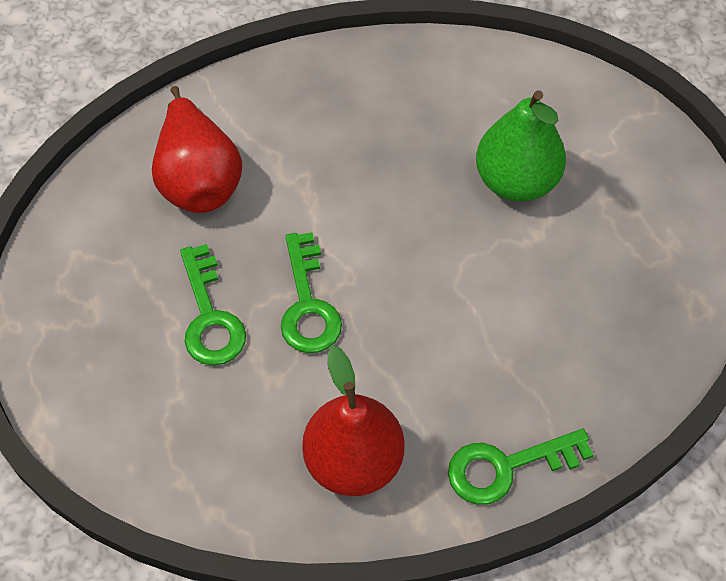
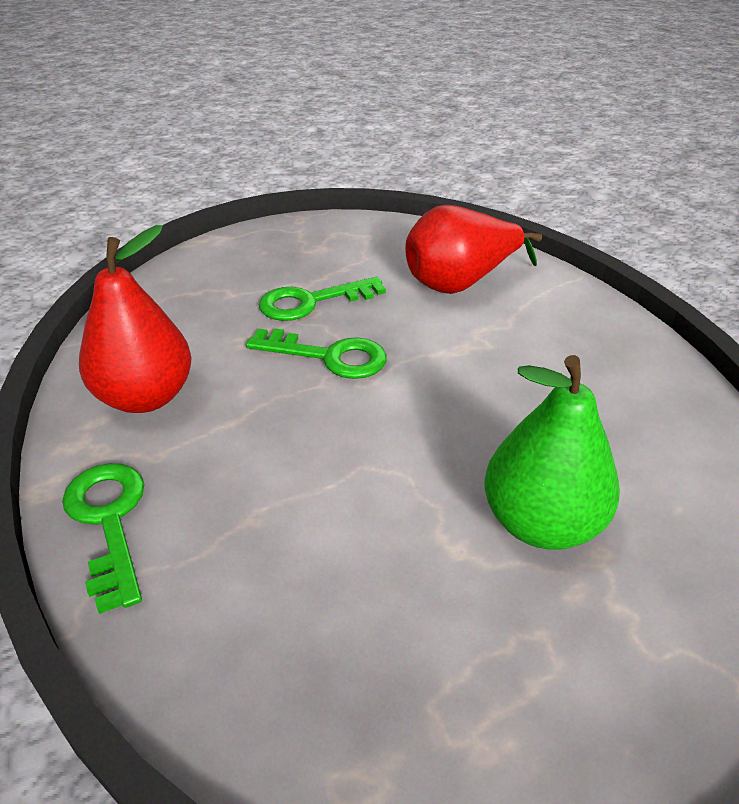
camera: 85 degrees right, 20 degrees down
green key [281,232,342,353] -> green key turned 150 degrees counterclockwise [246,329,387,379]

